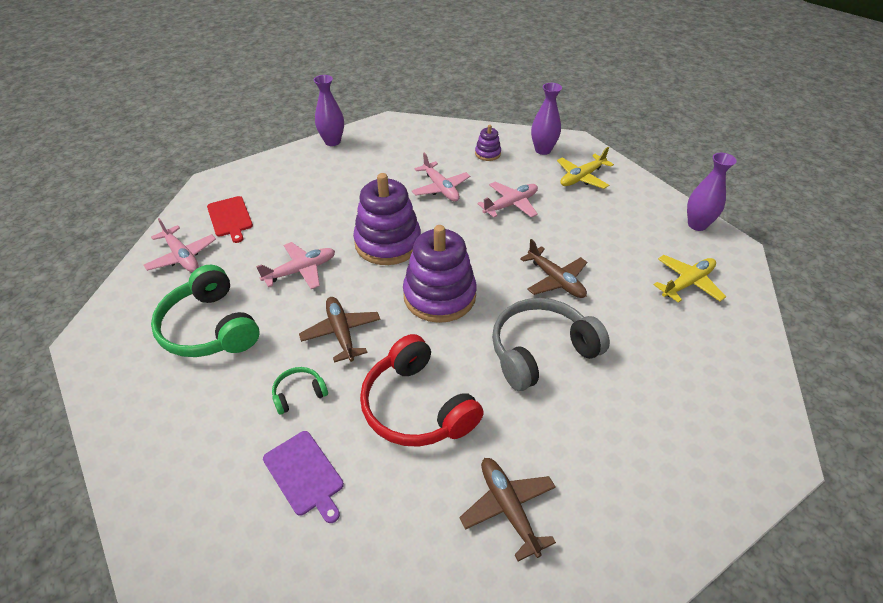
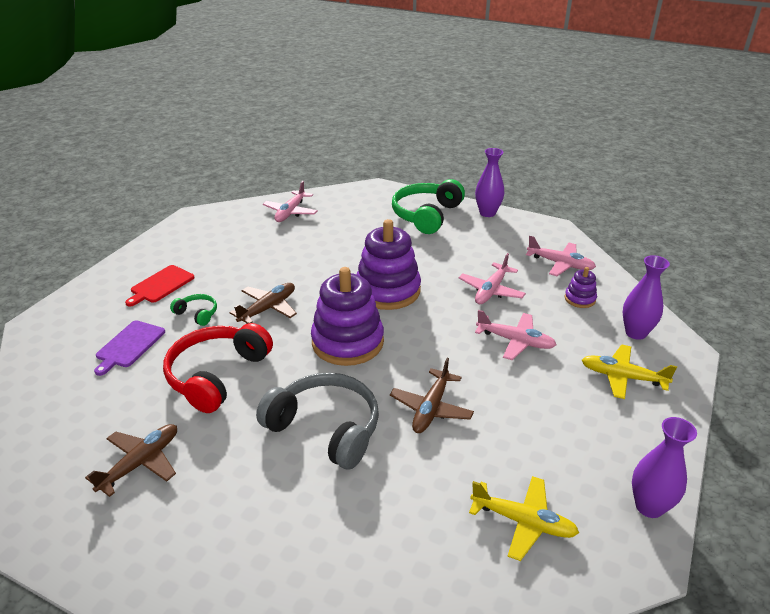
camera: 60 degrees right, 10 degrees down
green headphones [151,265,259,357] -> green headphones moved to [392,179,465,234]
red cutting board [207,196,253,243] -> red cutting board moved to [125,265,195,306]
pink plane [256,242,335,289] -> pink plane moved to [526,236,596,276]

